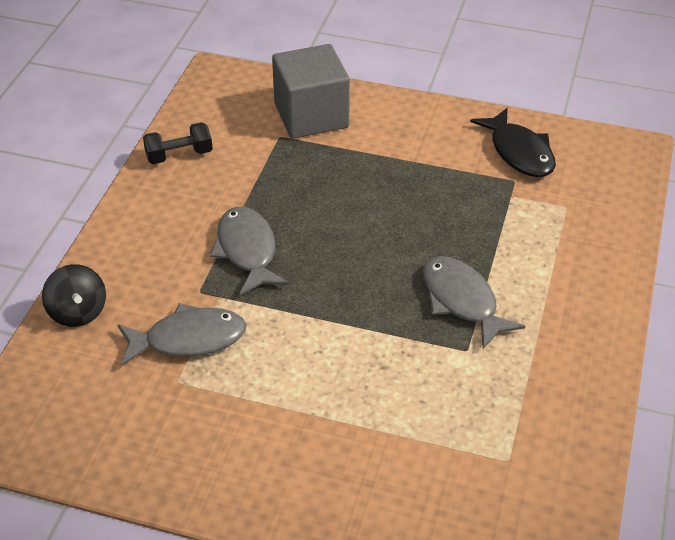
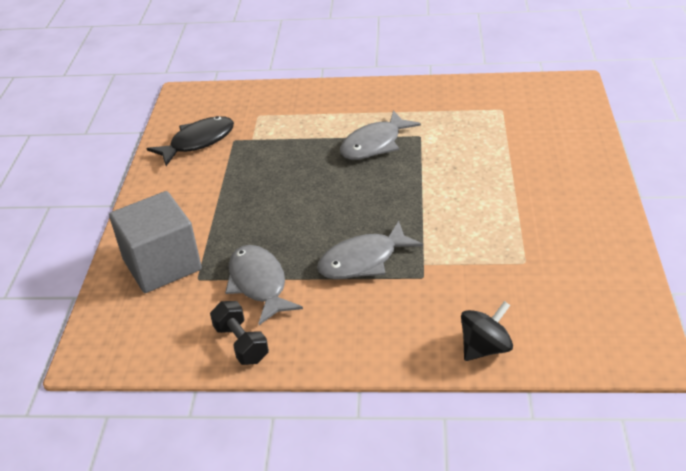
camera: 100 degrees left, 5 degrees down
grey fish [117,303,246,366] -> grey fish moved to [225,245,303,325]

